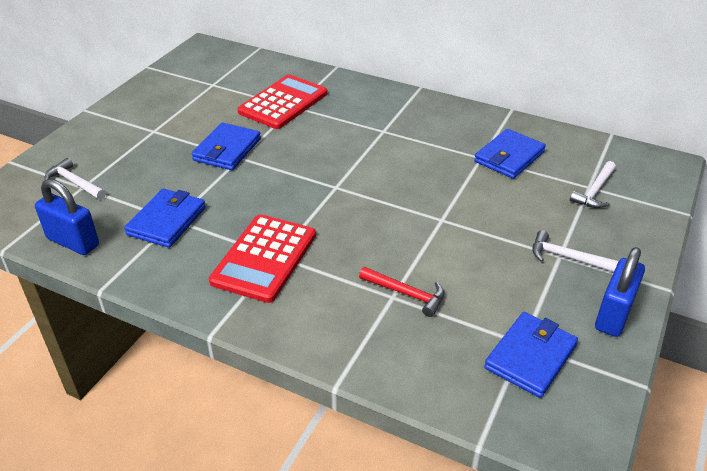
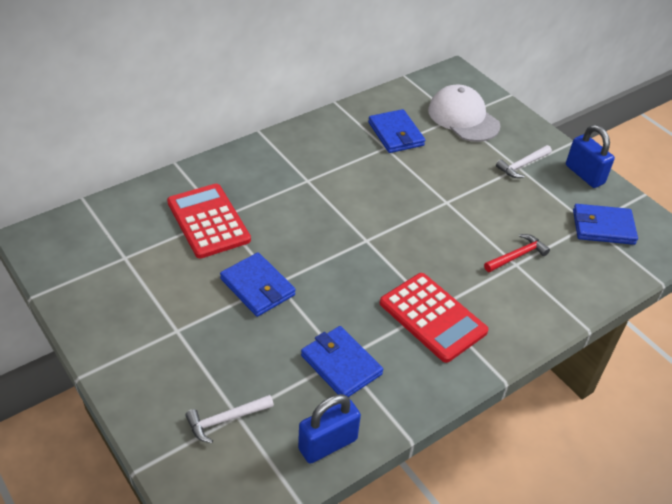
camera: 65 degrees left, 5 degrees up
blue wallet [484,312,578,398] -> blue wallet turned 60 degrees counterclockwise [573,204,638,245]
white hammer [570,161,616,208] -> white cap [428,85,500,142]

